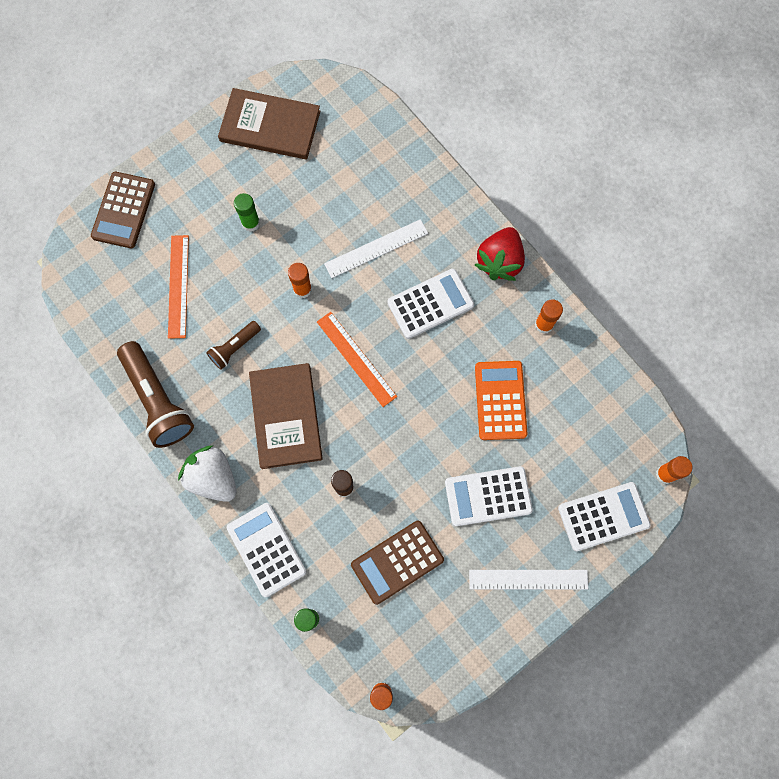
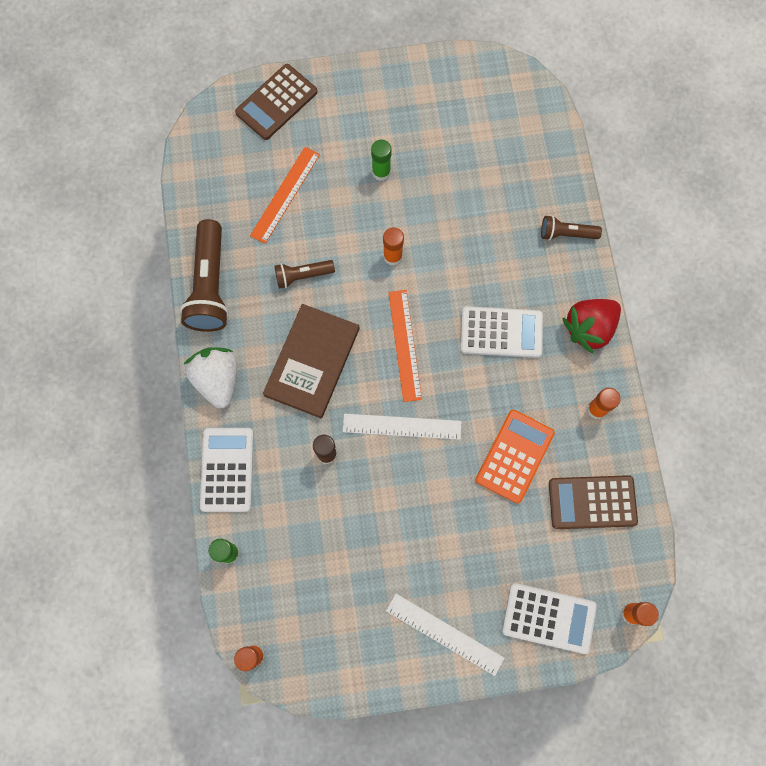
camera: 30 degrees right, 0 degrees up
brown book [218,88,320,159] -> none
white ruler [324,219,428,278] -> white ruler moved to [343,414,462,440]
brown calculator [351,520,444,605] -> brown calculator moved to [549,475,638,529]
white calculator [445,466,533,526] -> none
none -> brown flashlight [541,215,602,240]

